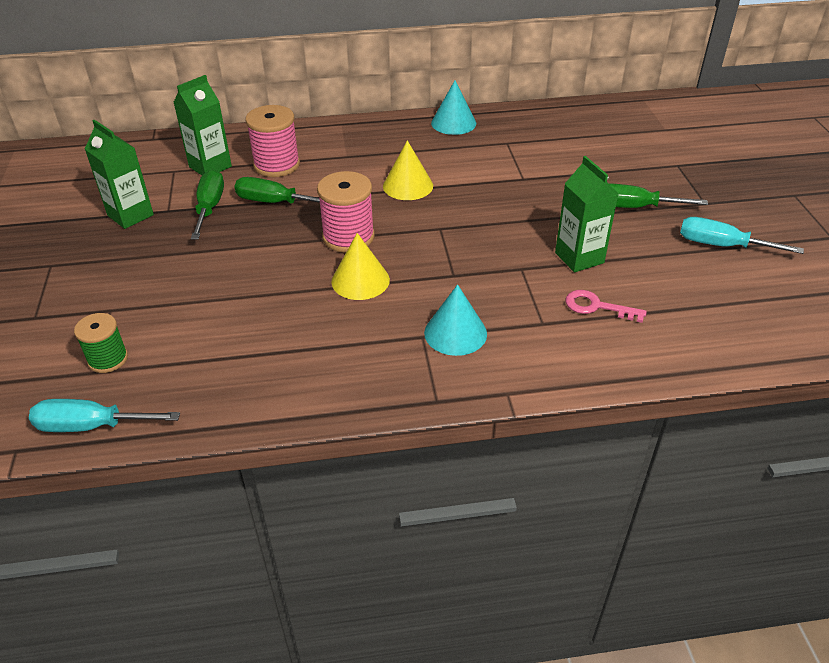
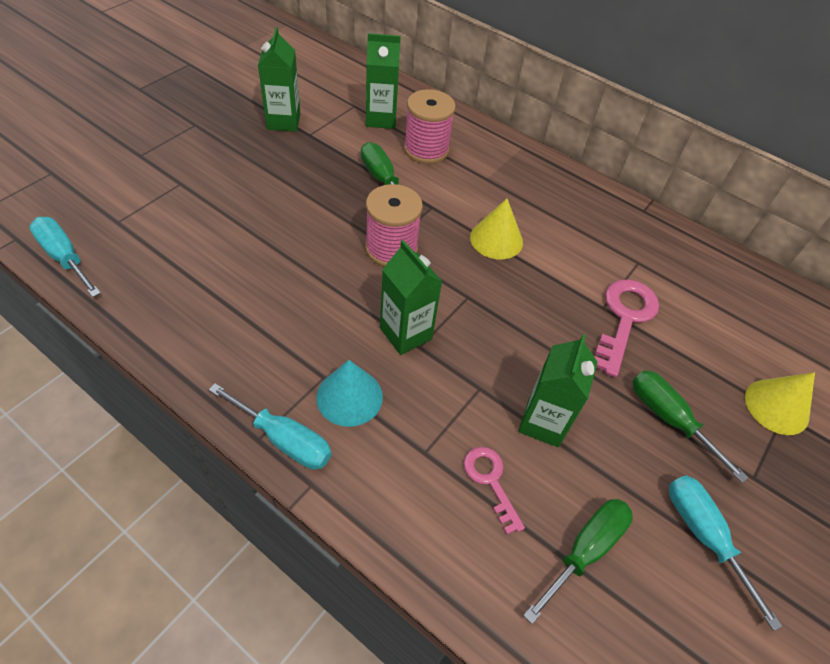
camera: 40 degrees right, 10 degrees up
green spool [74,313,128,373] -> none
green screwdriver [191,170,224,240] -> green screwdriver moved to [523,499,633,624]
yellow cone [331,233,390,300] -> yellow cone moved to [745,372,815,435]
turquoise cone [431,80,476,135] -> none
none -> turquoise screwdriver [209,383,332,470]
none -> green carton [380,240,442,355]
none -> pink key [594,279,659,377]

